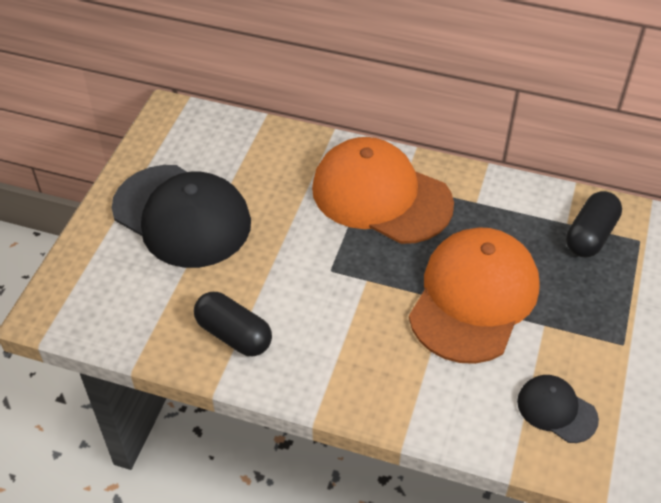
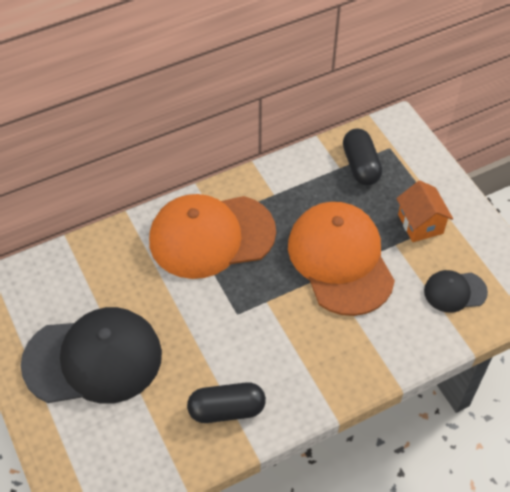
camera: 45 degrees left, 5 degrees up
none -> orange house [396,180,453,242]

